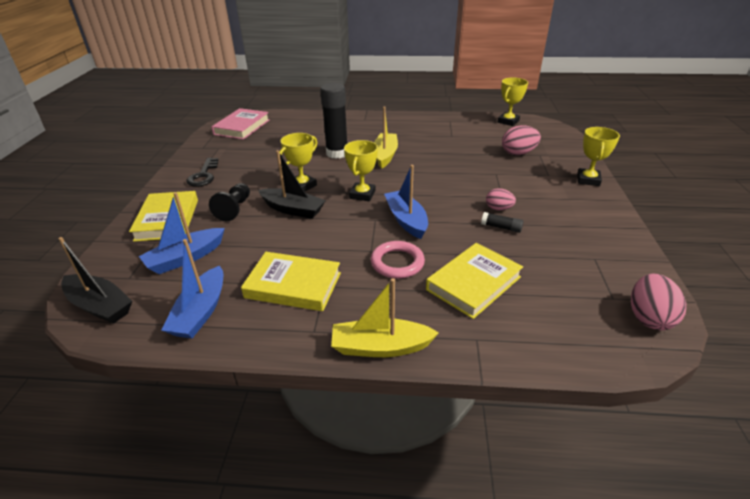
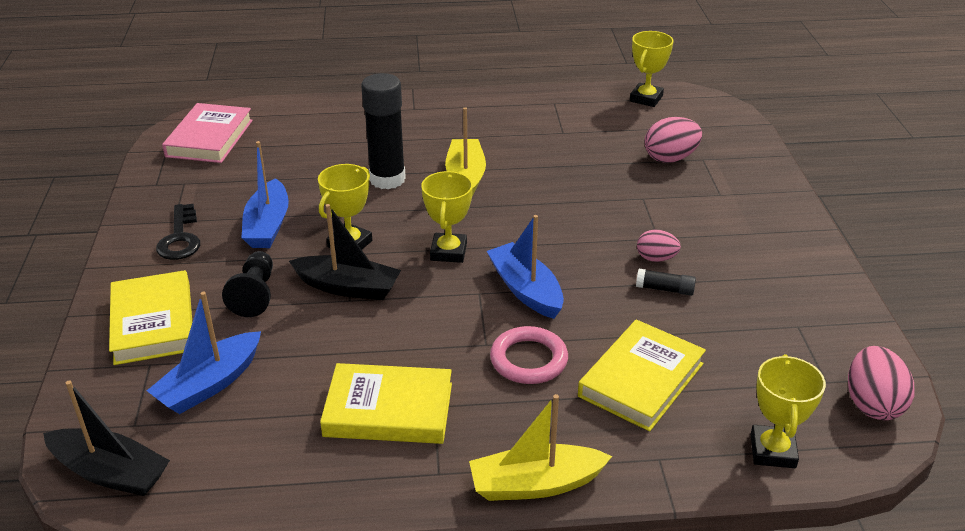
camera: 10 degrees left, 0 degrees up
blue boat [161,239,223,338] -> blue boat moved to [241,141,289,248]
yellow trophy [577,127,620,186] -> yellow trophy moved to [751,354,826,468]

